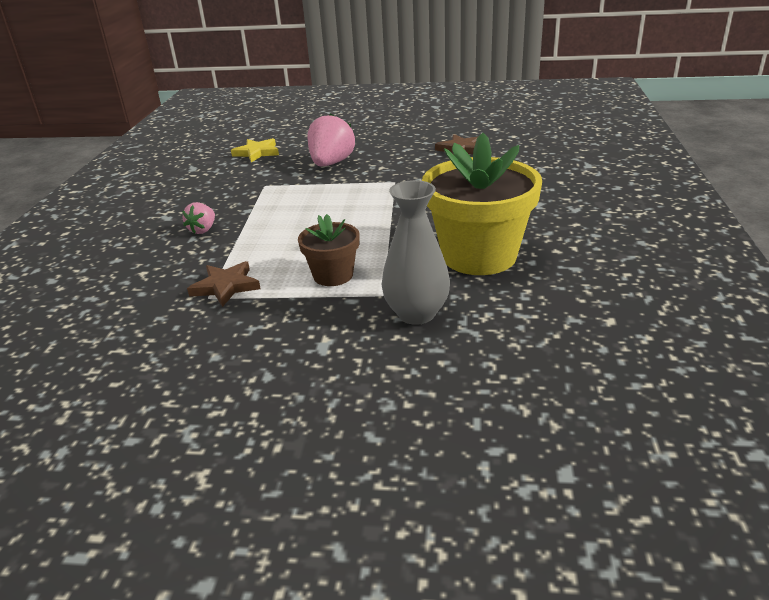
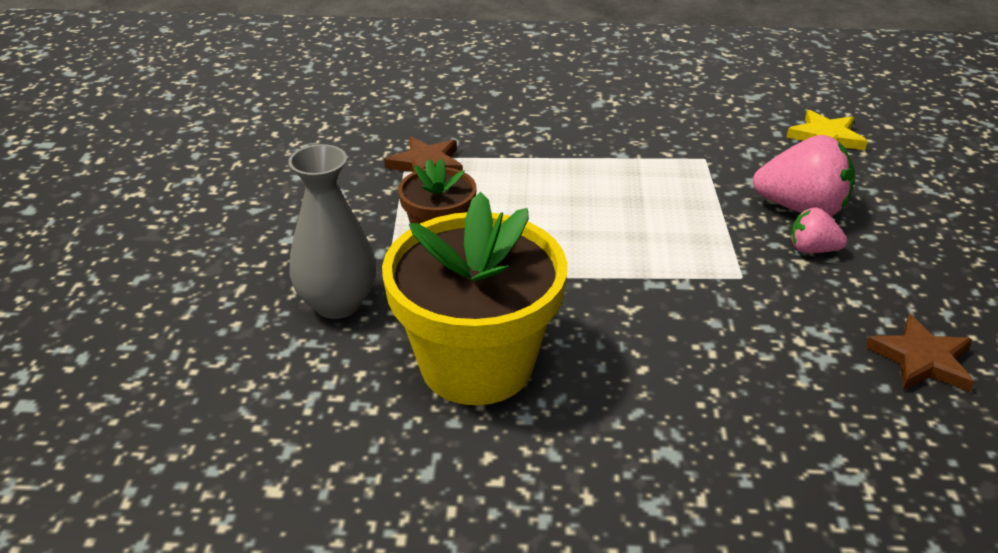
camera: 85 degrees right, 5 degrees up
pink strawberry [182,202,215,234] -> pink strawberry moved to [790,208,847,253]

